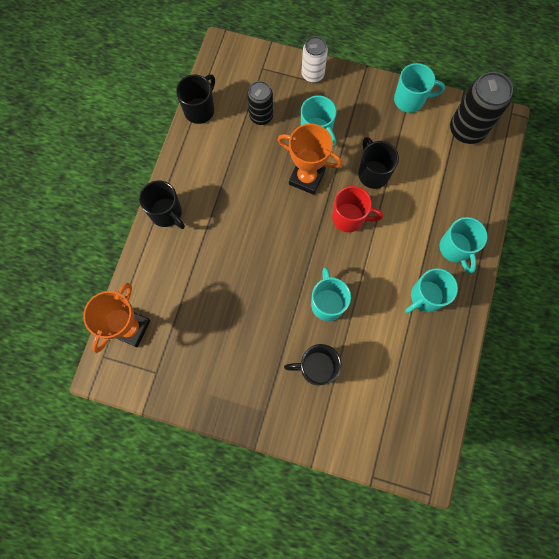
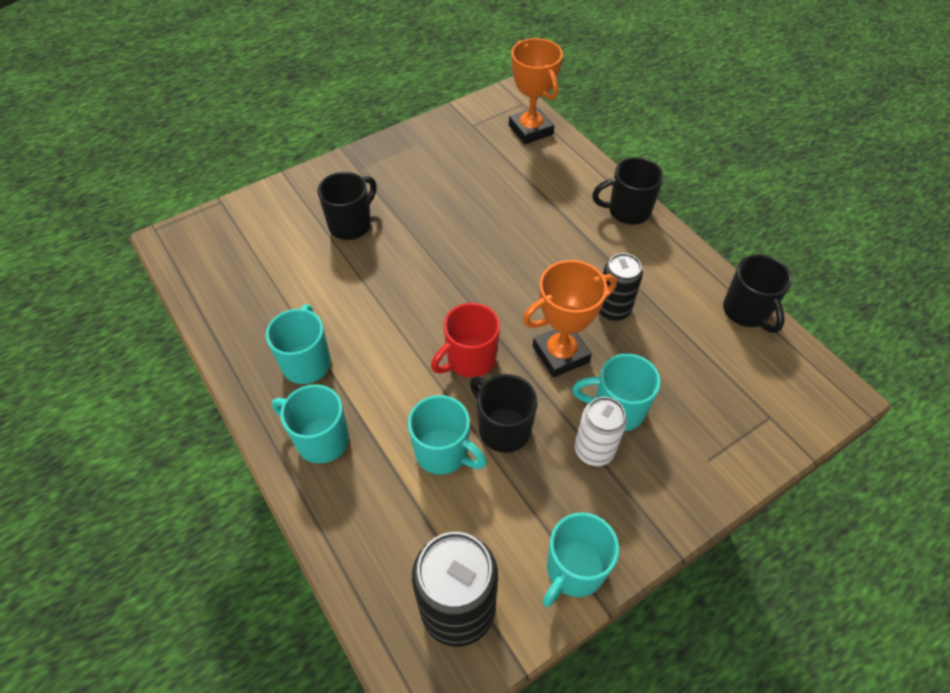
camera: 130 degrees right, 20 degrees down
black can [247,81,273,125] -> black can moved to [599,253,643,321]
white can [302,36,328,83] -> white can moved to [575,397,627,466]
turquoise mug [311,267,351,321] -> turquoise mug moved to [408,395,487,475]
black mug [358,137,399,189] -> black mug turned 150 degrees counterclockwise [470,374,538,453]

